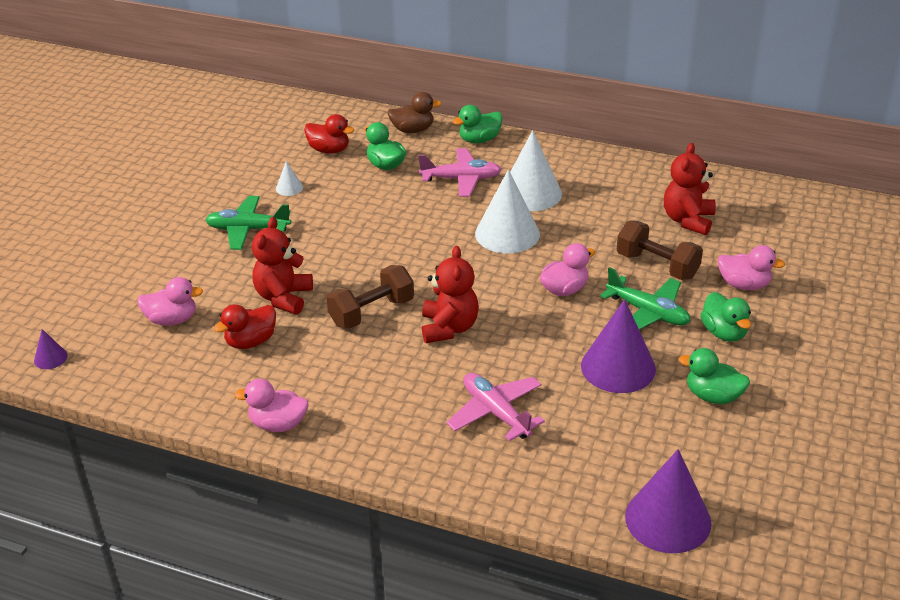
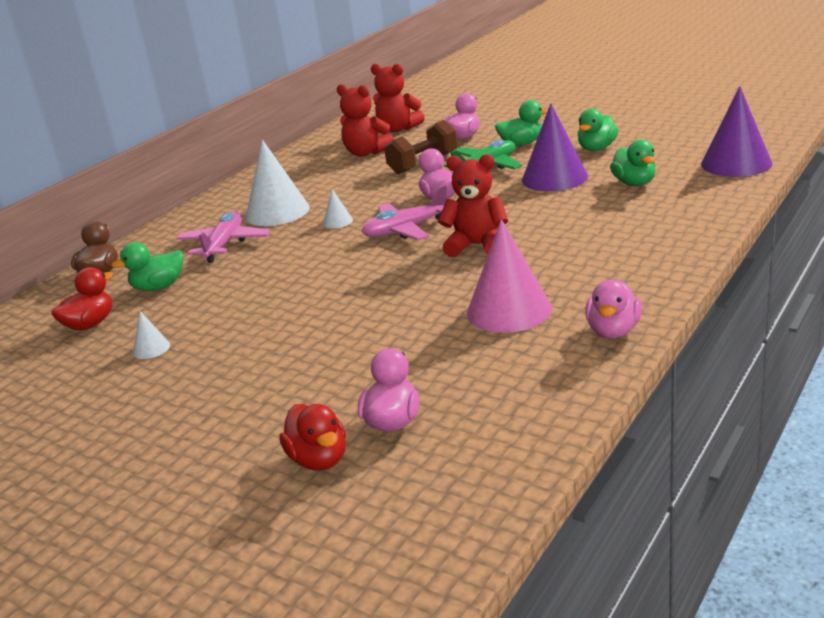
camera: 75 degrees left, 10 degrees down
purple cone [34,329,68,369] -> none
green plane [205,196,291,250] -> none
red duck [213,304,276,349] -> red duck moved to [279,404,346,471]
red teddy bear [252,217,313,314] -> red teddy bear moved to [371,64,425,132]
brown dumbbell [326,265,414,329] -> none
pink plane [447,373,545,441] -> pink plane moved to [361,185,447,240]
green duck [452,105,502,143] -> green duck moved to [610,140,656,186]
white cone [475,169,540,253] -> white cone [323,189,353,228], size x0.45
none -> pink cone [467,219,552,333]

